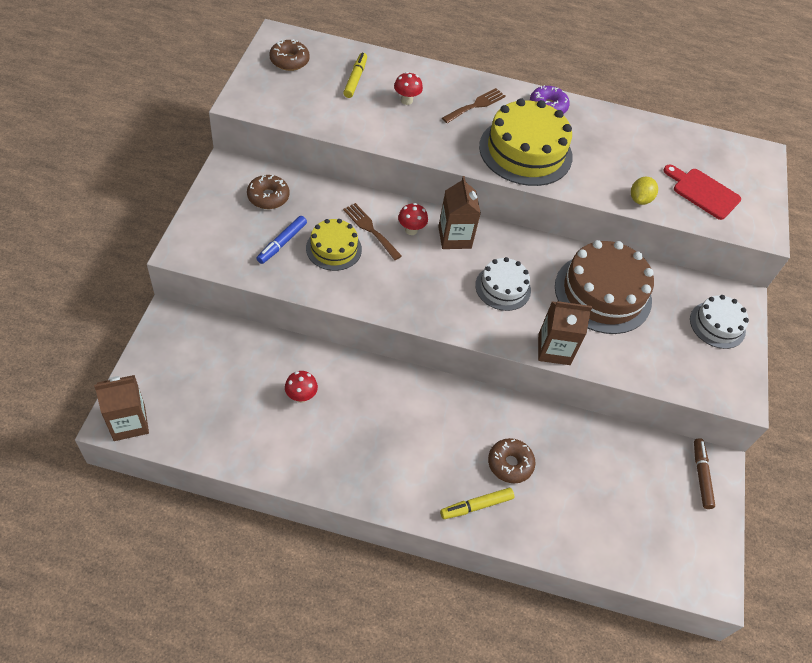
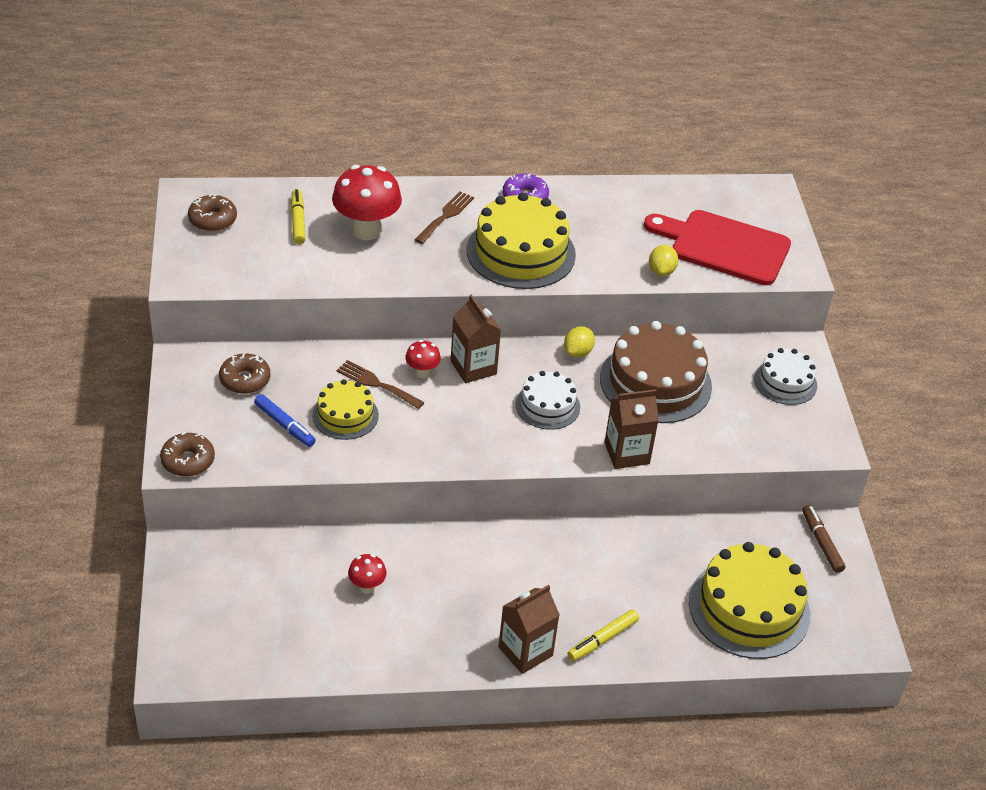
camera: 15 degrees left, 10 degrees down
brown carton [94,375,149,441] -> brown carton moved to [499,585,560,674]
blue marker [256,216,307,264] -> blue marker turned 60 degrees counterclockwise [254,394,316,447]
red mushroom [394,72,423,105] -> red mushroom [332,165,402,240], size x2.02
brown donut [488,438,535,484] -> brown donut moved to [160,432,215,477]
red cutting board [663,164,741,220] -> red cutting board [644,210,791,285], size x1.61
none -> yellow lemon [564,326,595,358]
none -> yellow cake [689,542,810,659]

